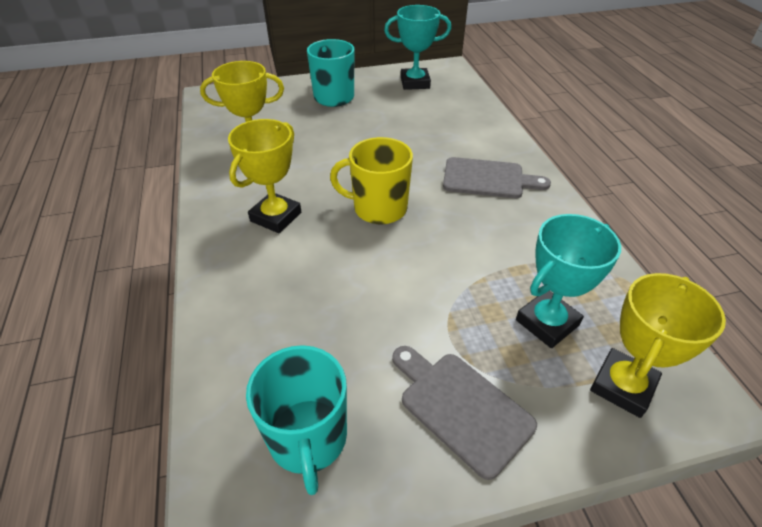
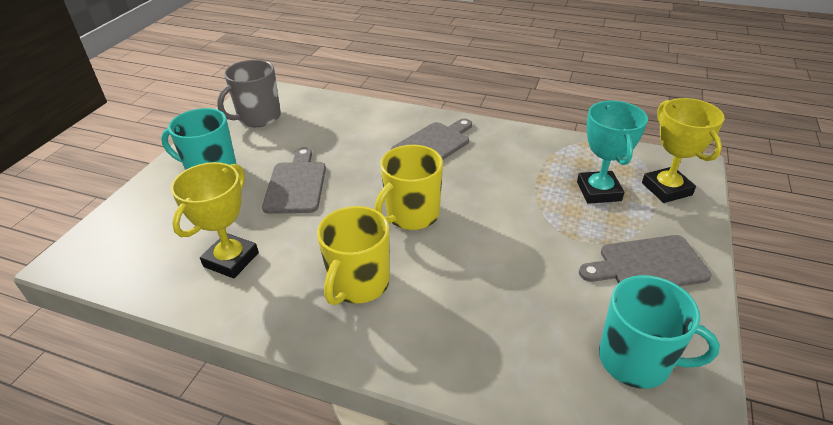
camera: 55 degrees left, 5 degrees down
yellow trophy [228,119,301,233] -> yellow mug [317,206,390,305]
turquoise trophy [384,5,451,90] -> grey mug [217,60,281,127]
none -> grey cutting board [262,147,326,214]

